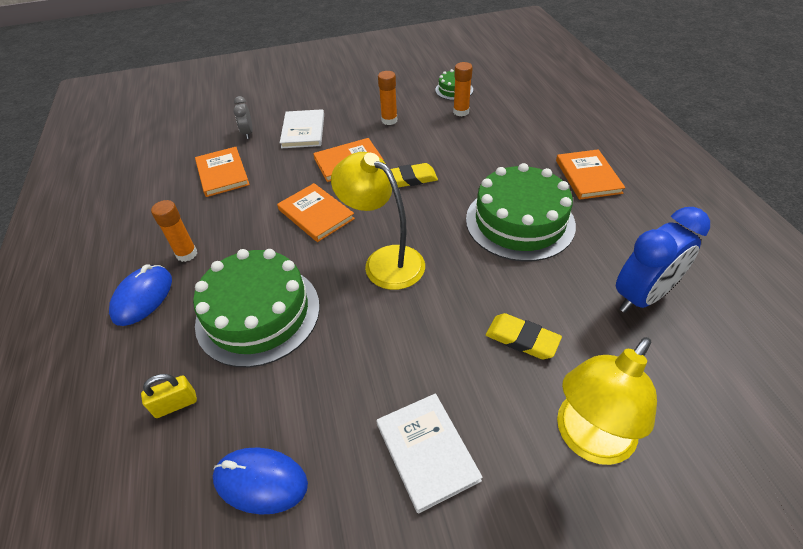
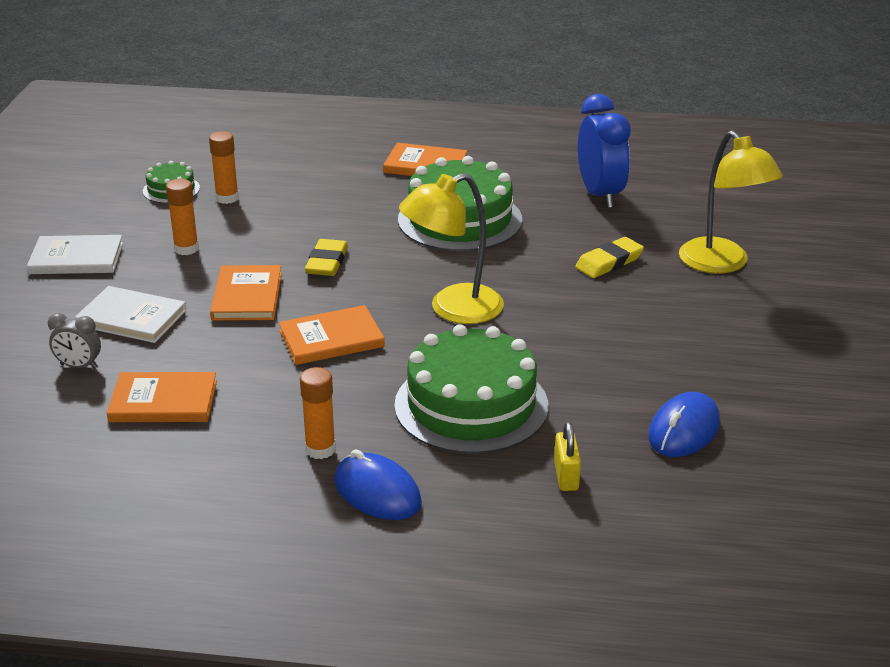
camera: 70 degrees left, 15 degrees down
white book [377,393,483,514] -> white book moved to [27,235,123,274]

